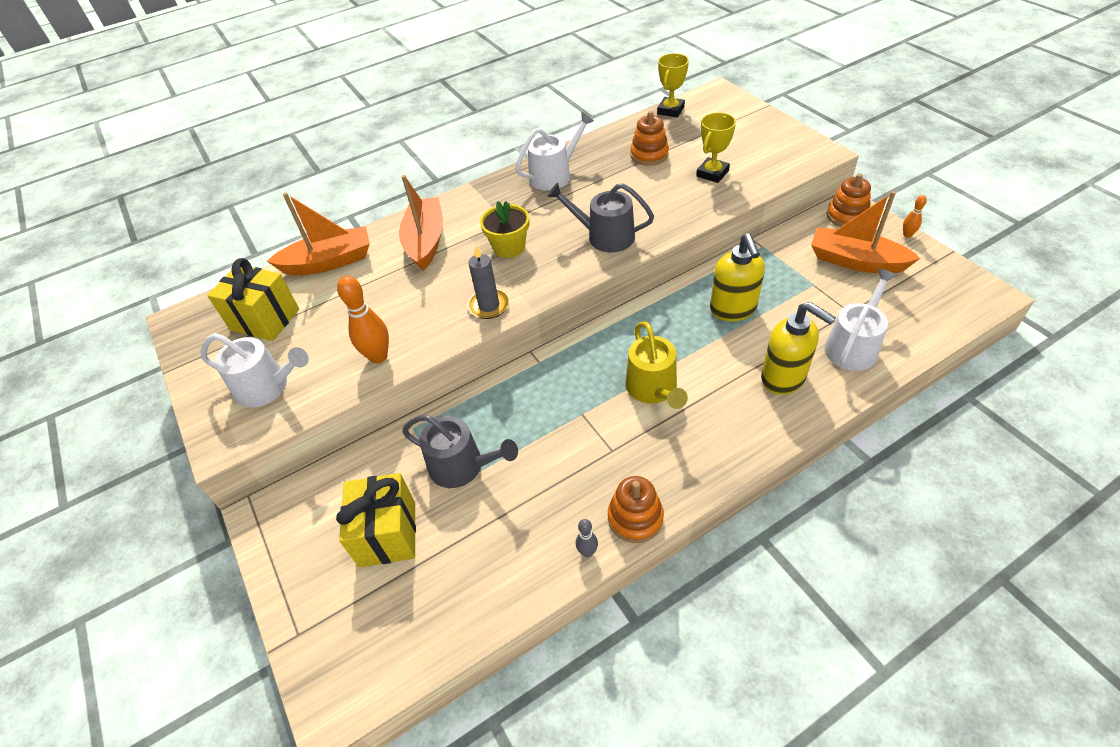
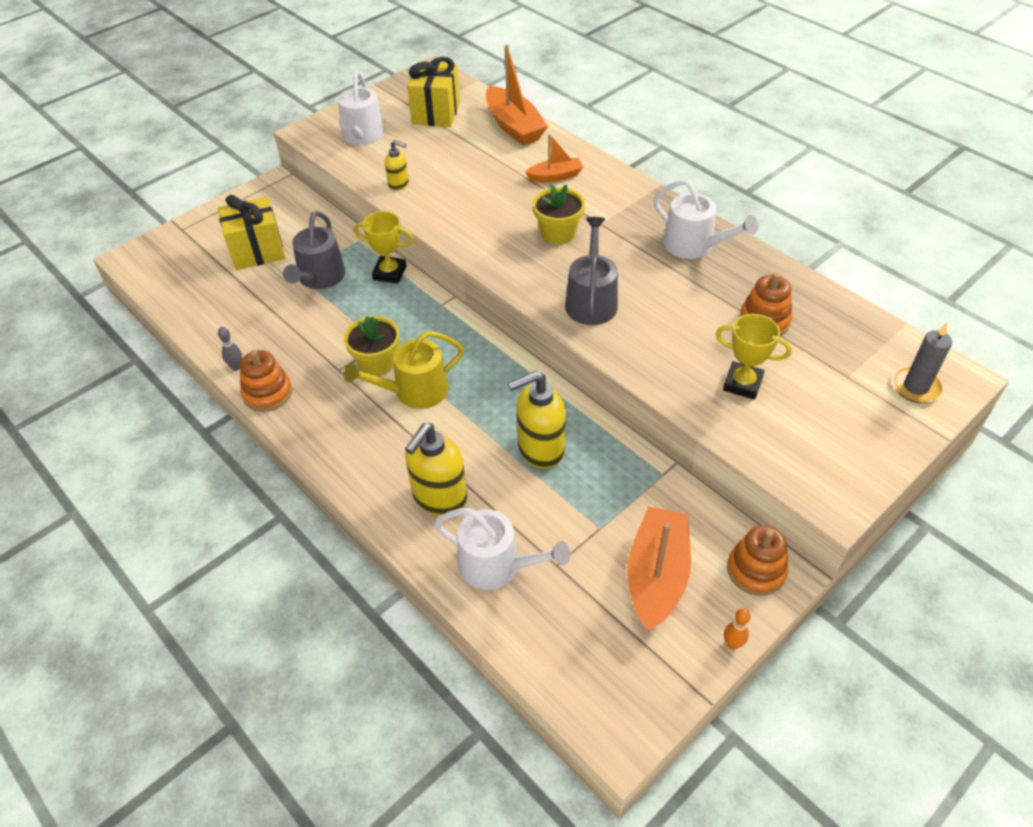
camera: 75 degrees right, 0 degrees up
orange bowling pin [337,276,389,364] -> yellow soap dispenser [385,140,409,191]
orange boat [399,175,443,271] -> orange boat [525,134,583,182], size x0.58
grey candle [468,246,510,319] -> grey candle moved to [892,323,952,403]
yellow trophy [657,53,689,117] -> yellow trophy moved to [354,211,413,283]
none -> yellow flower pot [344,316,400,376]

